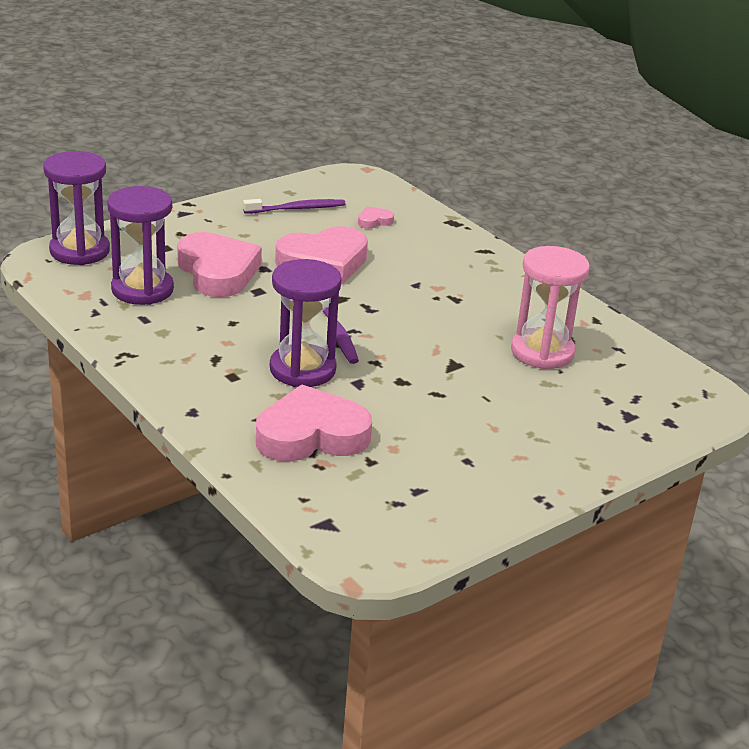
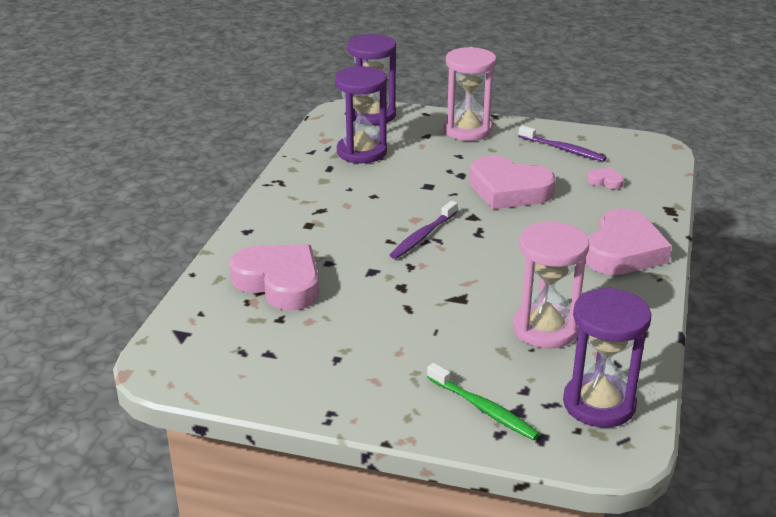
camera: 55 degrees right, 0 degrees up
pink heart [177,232,262,297] -> pink heart moved to [585,209,672,275]
purple hourglass [270,259,342,387] -> purple hourglass moved to [563,288,651,428]
none -> green toothbrush [427,363,540,440]
none -> pink hourglass [444,47,496,141]

